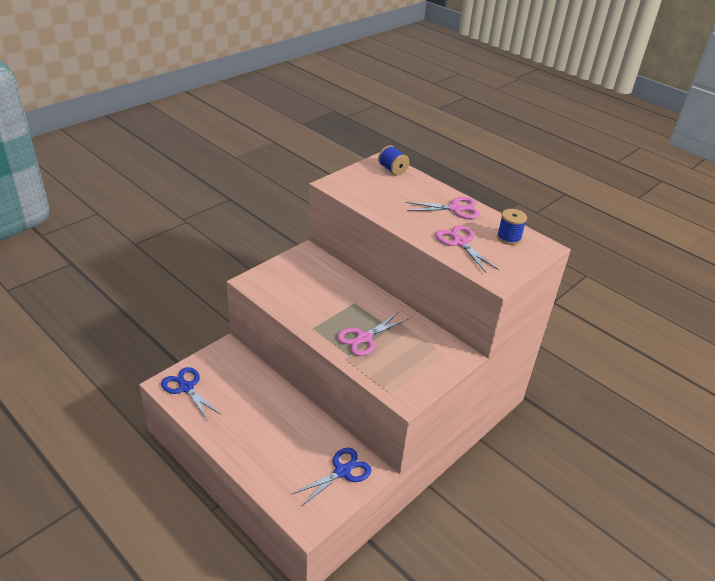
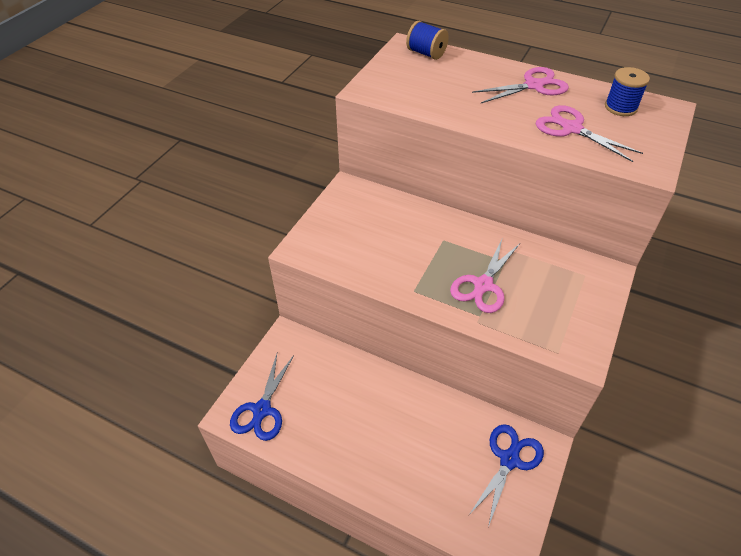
camera: 15 degrees left, 10 degrees up
blue scissors [161,367,220,420] -> blue scissors turned 105 degrees counterclockwise [230,354,294,441]

